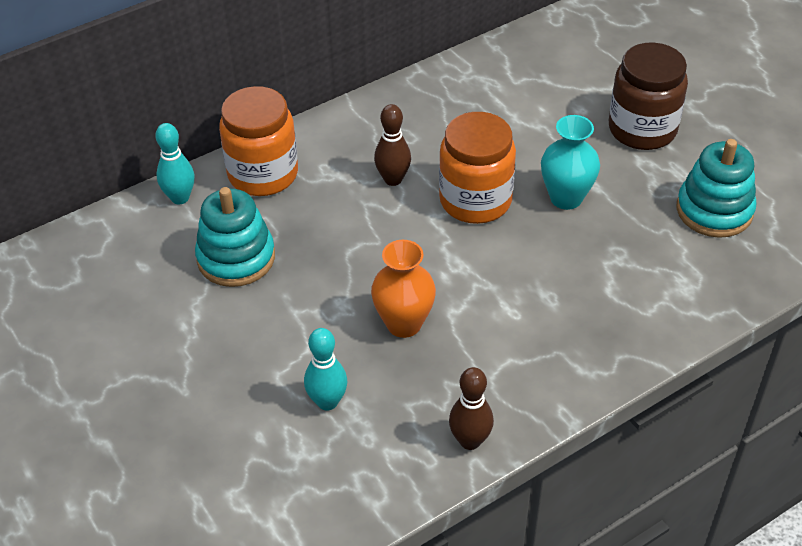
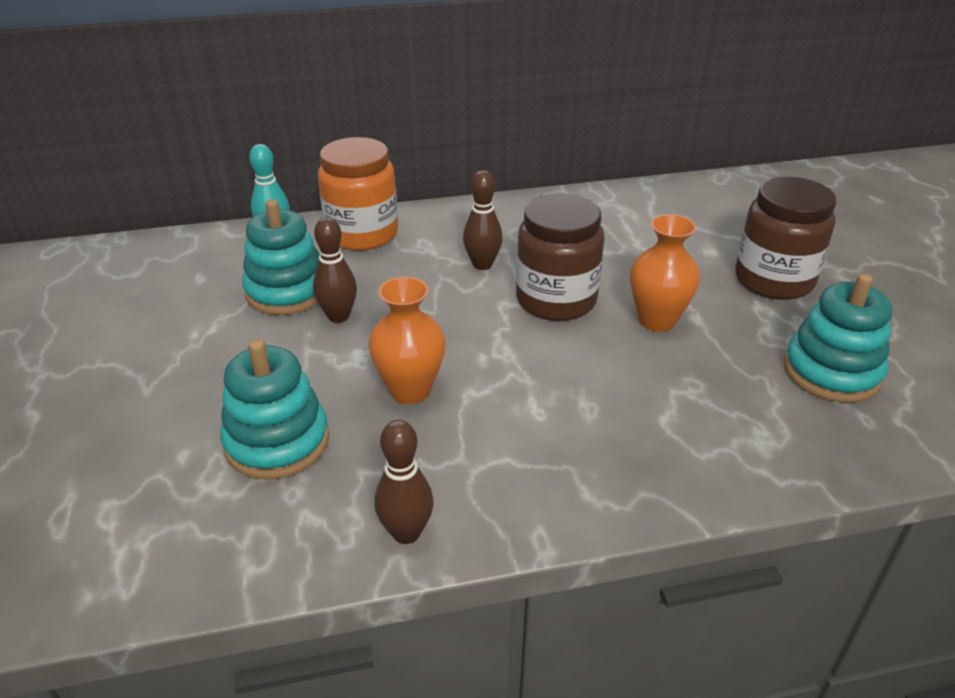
camera: 20 degrees right, 10 degrees down
turquoise bowling pin [304,328,347,411] -> turquoise stacking toy [220,339,329,479]
orange jar [439,112,516,224] -> brown jar [516,194,604,321]
turquoise vase [541,115,600,210] -> orange vase [630,214,700,332]
none -> brown bowling pin [313,217,357,323]

